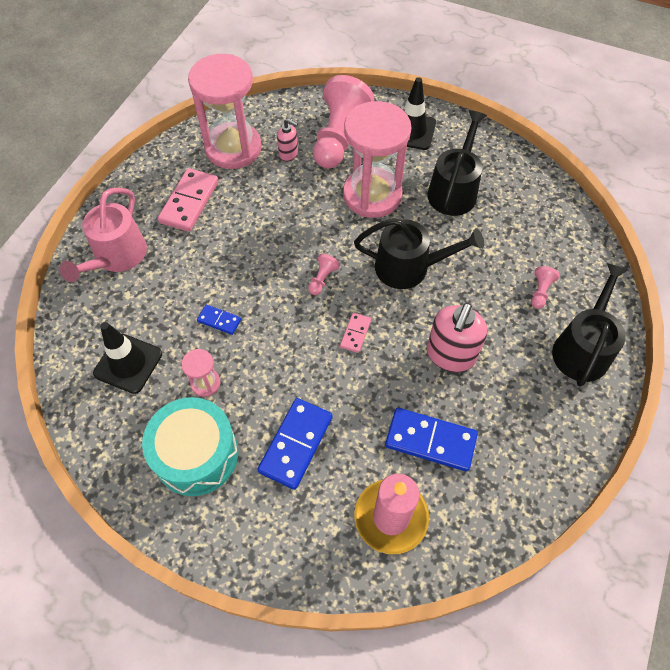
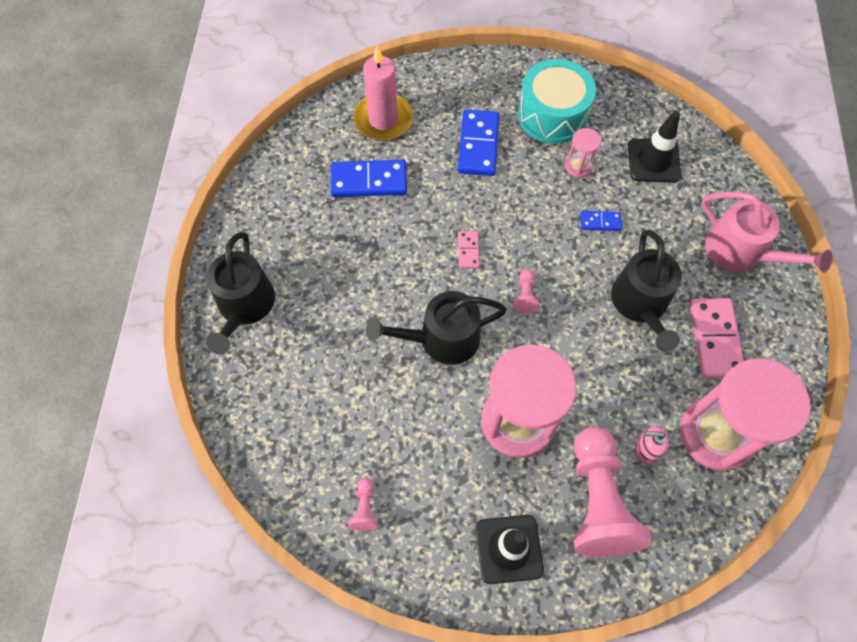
camera: 160 degrees right, 5 degrees up
pink watering can [60,188,147,282] -> pink watering can turned 135 degrees clockwise [701,192,832,273]
black watering can [427,110,487,216] -> black watering can moved to [611,230,682,352]
pink soap dispenser [427,302,487,372] -> none
pink pawn [531,266,560,309] -> pink pawn moved to [348,478,378,531]

